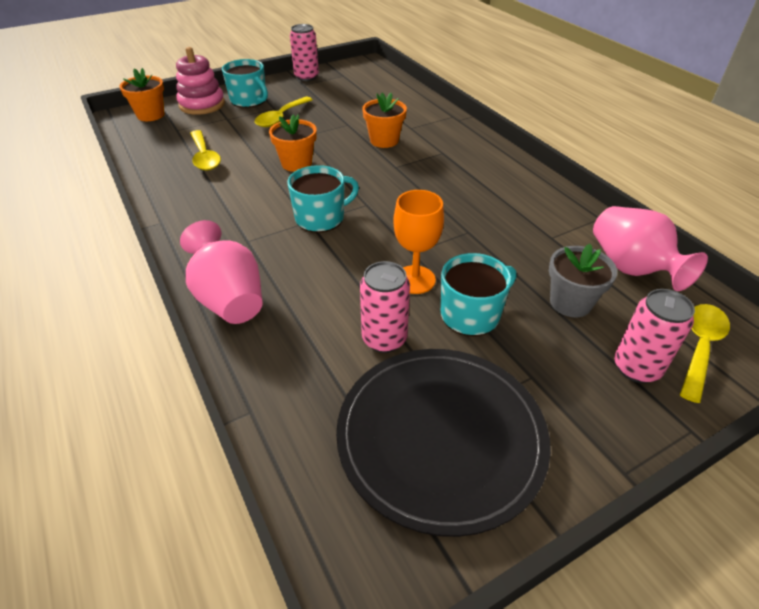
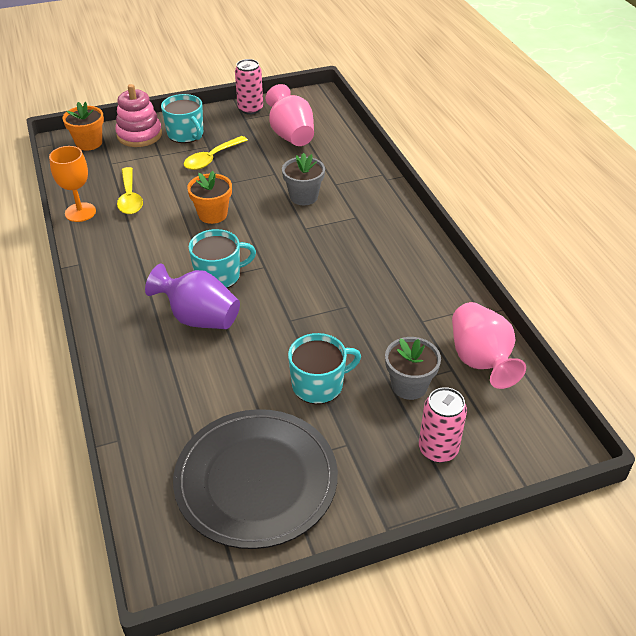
camera: 10 degrees right, 0 degrees up
pink vase [180,220,263,324] -> pink vase moved to [266,84,314,146]
pink can [360,261,410,353] -> none
orange flower pot [362,93,407,148] -> grey flower pot [282,153,325,205]
orange goblet [393,190,444,294] -> orange goblet moved to [49,146,96,222]
yellow spoon [680,304,730,403] -> none
none -> purple vase [145,264,240,329]

